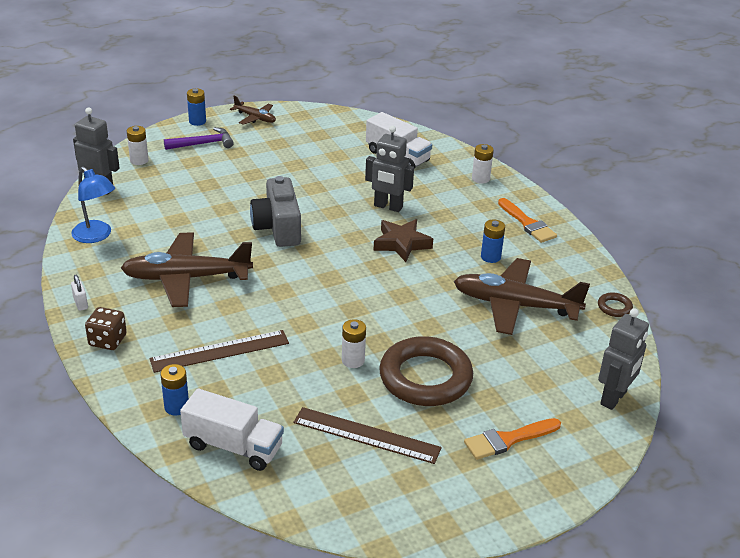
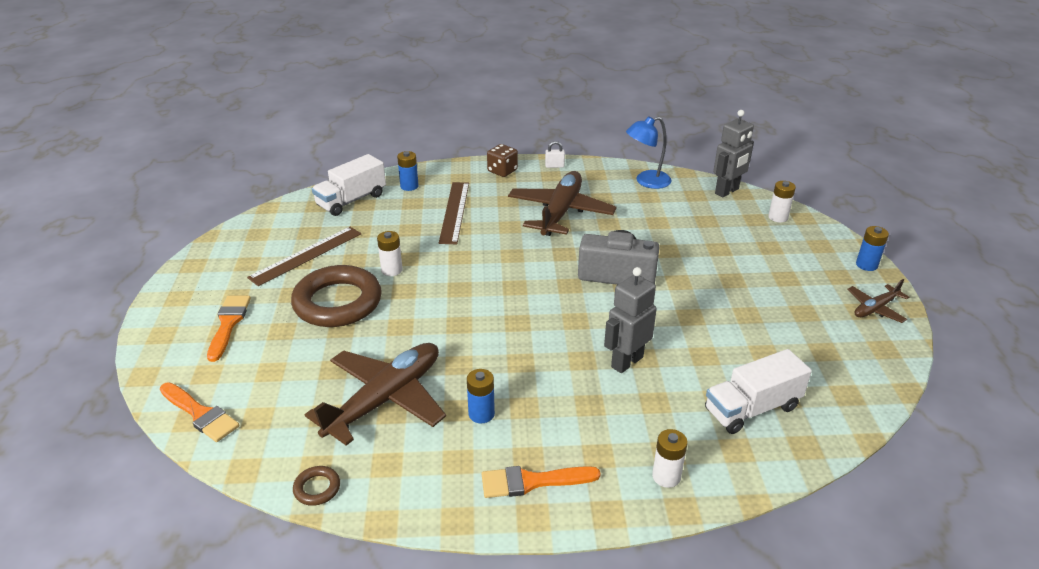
camera: 115 degrees right, 0 degrees up
purple hammer [164,127,234,150] -> none
brown star [373,219,433,262] -> none
grey robot [598,308,649,410] -> orange brush [160,382,239,442]

